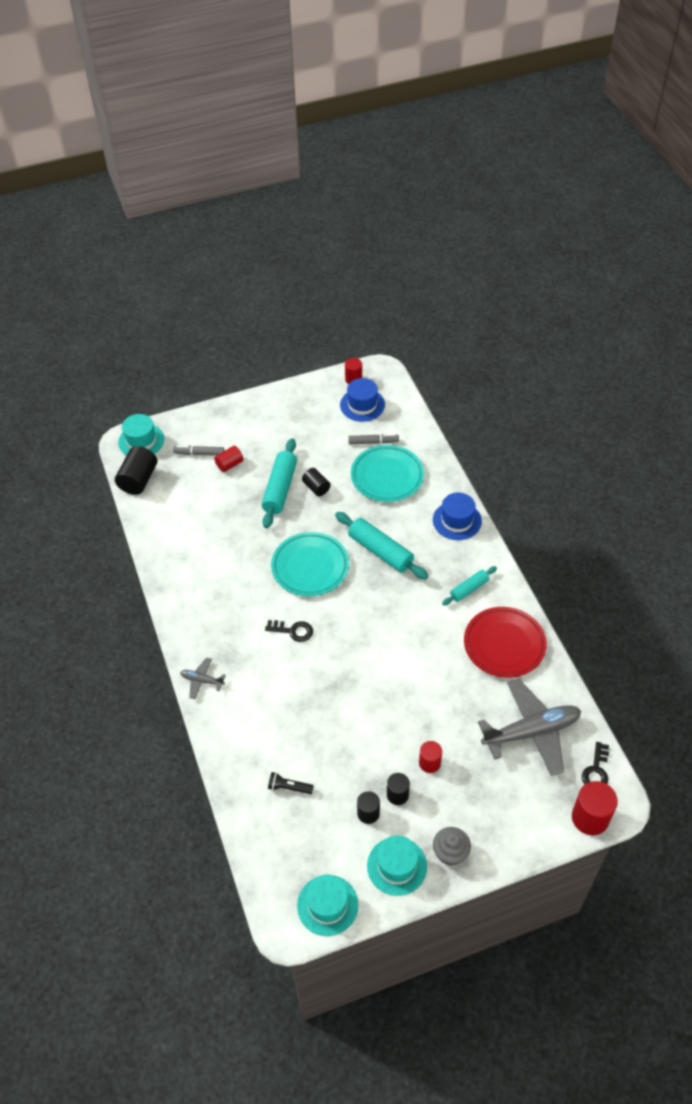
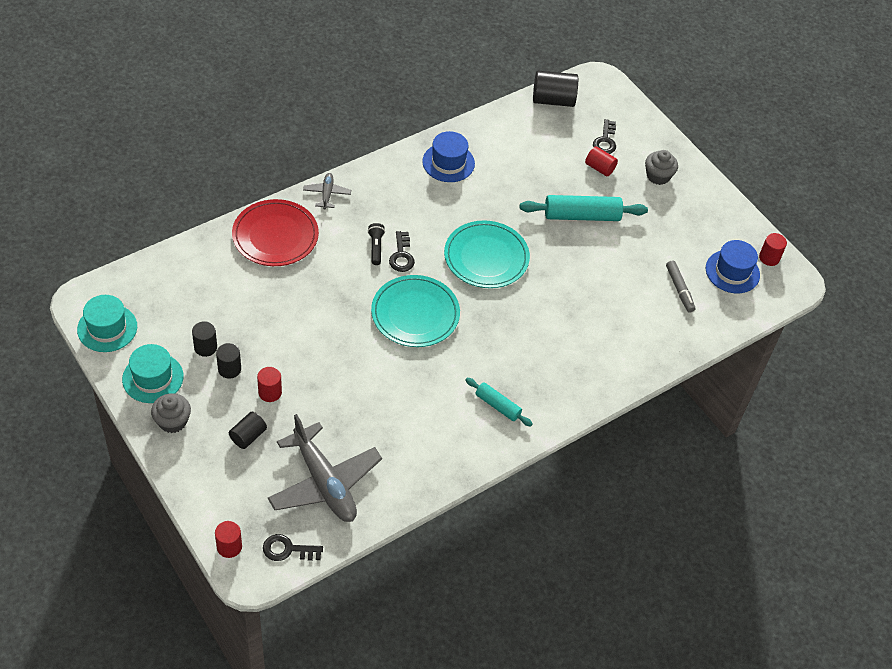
camera: 70 degrees right, 0 degrees up
turquoise hat [118,414,164,456] -> none
grey marker [173,445,224,456] -> black key [593,119,616,154]
black flashlight [268,772,314,794] -> black flashlight moved to [368,223,385,265]
black cylinder [302,468,331,496] -> black cylinder moved to [229,412,267,449]
turquoise rolling pin [335,512,428,579] -> none
turquoise plate [351,445,424,502] -> turquoise plate moved to [371,275,460,347]
blue hat [433,492,482,540] -> blue hat moved to [422,131,475,182]
red plate [464,607,547,678] -> red plate moved to [232,199,319,266]
red cylinder [572,781,618,835] -> red cylinder [215,521,242,558], size x0.61
none -> grey cupcake [645,150,678,185]

